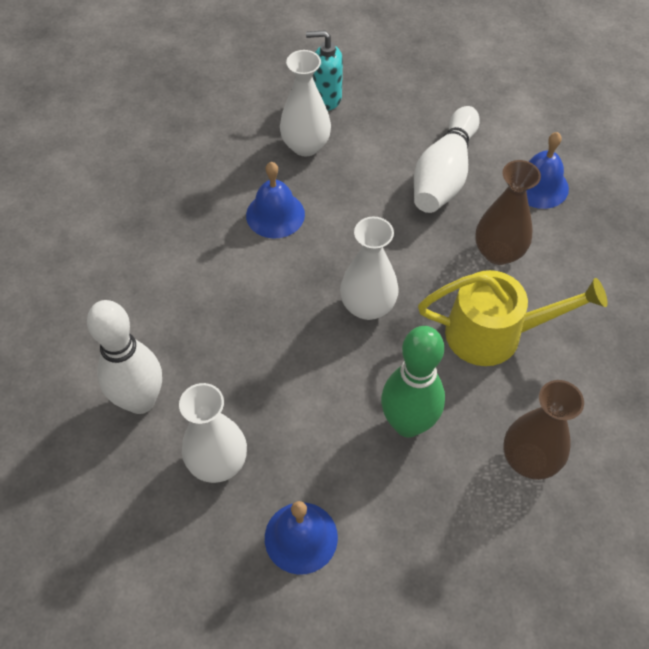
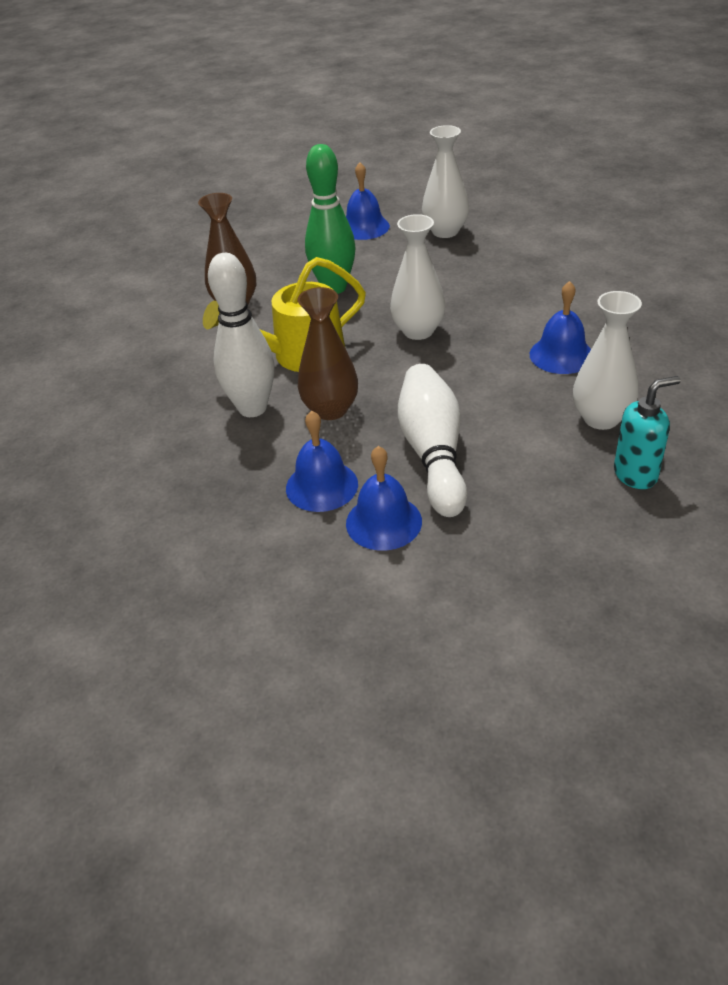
camera: 155 degrees right, 15 degrees down
white bowling pin [87,300,162,414] -> white bowling pin moved to [208,253,275,417]
none -> blue bell [346,446,422,551]

